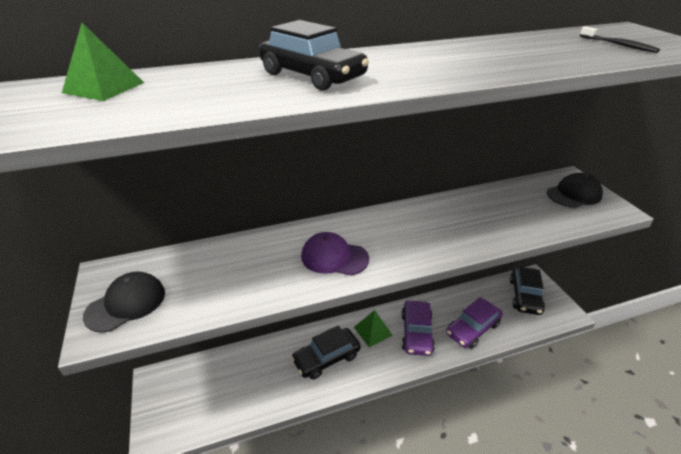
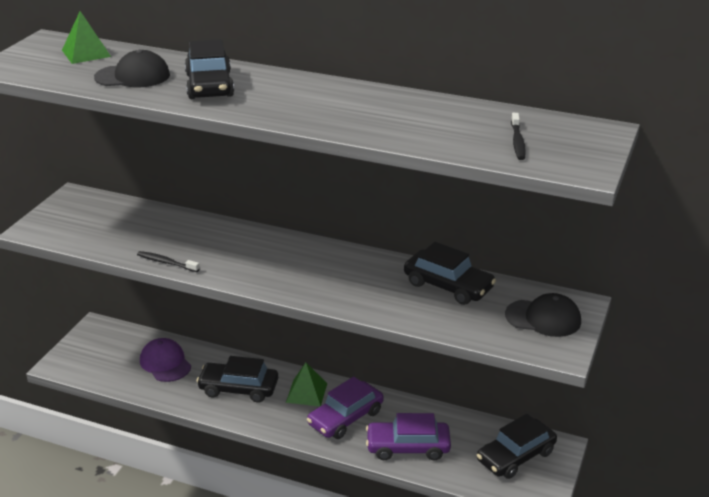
camera: 40 degrees right, 5 degrees down
black cap [83,272,165,332] -> black cap moved to [94,50,170,87]
purple cap [301,232,369,276] -> purple cap moved to [140,338,191,382]
none -> black toothbrush [137,251,200,272]
none -> black car [404,242,496,305]

